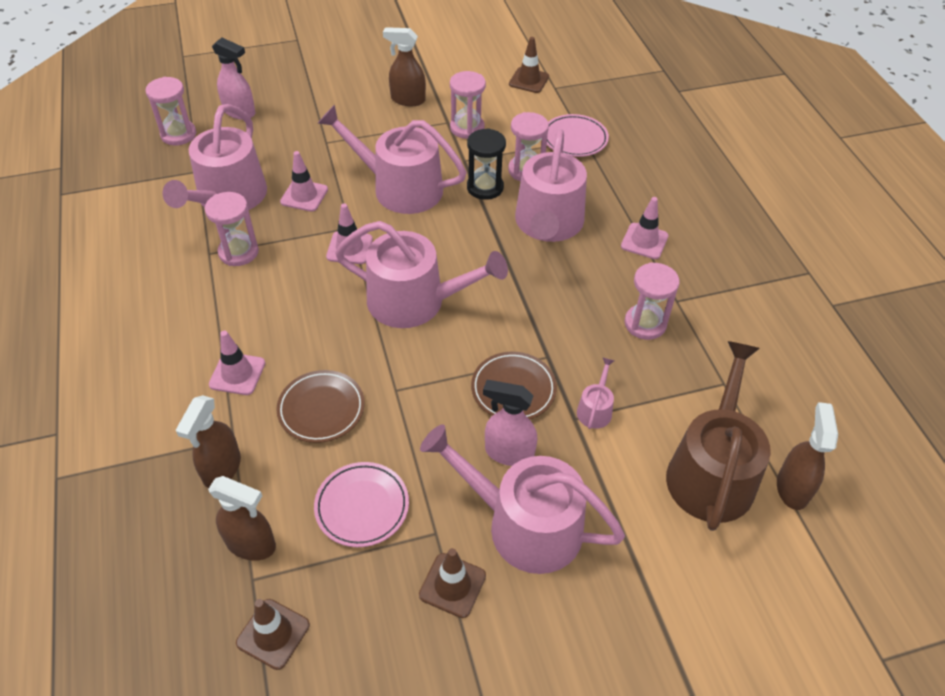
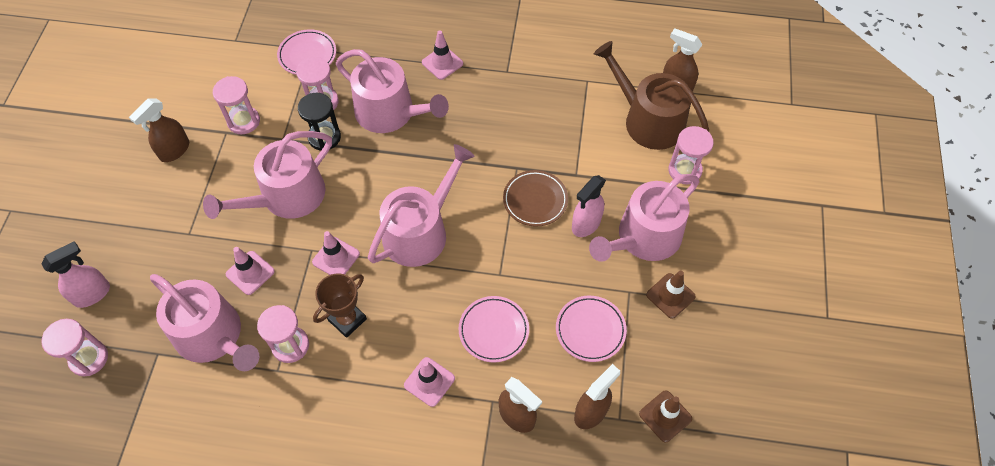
camera: 65 degrees left, 10 degrees up
brown plate [276,370,365,443] -> pink plate [459,296,529,362]
brown traffic cone [509,37,549,93] -> none
pink watering can [577,357,614,429] -> none
pink hourglass [624,262,680,340] -> pink hourglass moved to [668,126,714,184]
none -> brown trophy [313,273,367,338]

